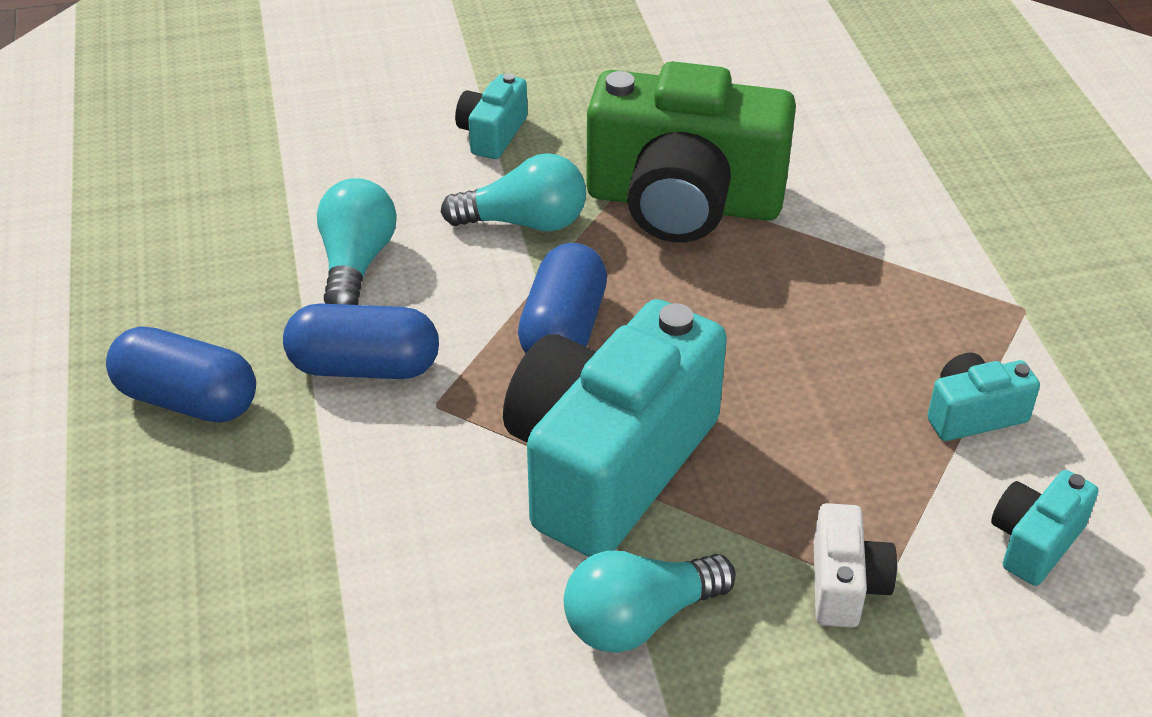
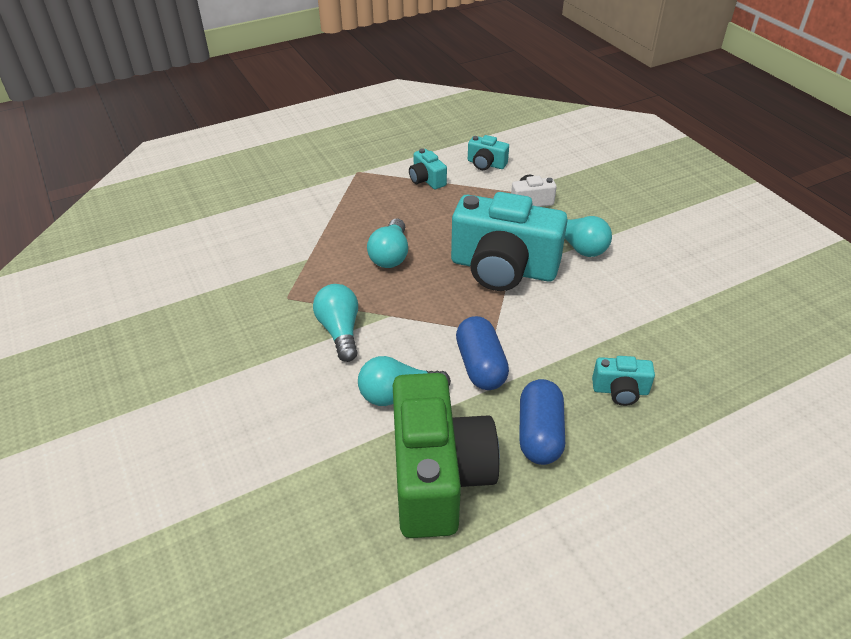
camera: 105 degrees left, 0 degrees up
turquoise camera [455,73,527,159] -> turquoise camera moved to [592,356,655,406]
blue capsule [518,243,607,353] -> none
green camera [587,61,796,243] -> green camera moved to [393,373,500,538]
none -> turquoise light bulb [367,218,408,268]

